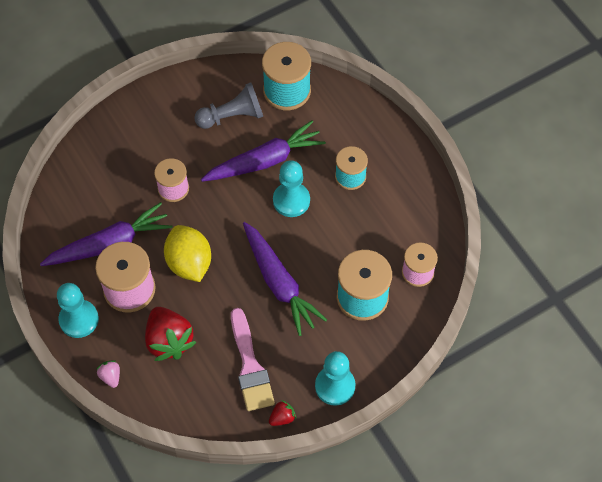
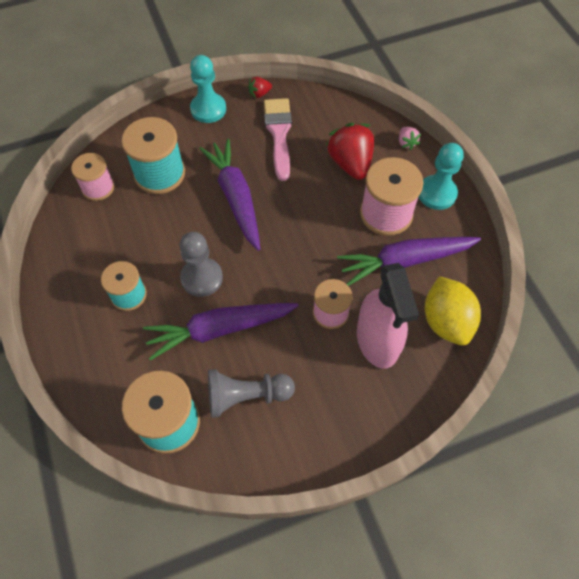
camera: 170 degrees left, 0 degrees up
yellow lemon [164,225,211,282] -> yellow lemon moved to [425,276,481,346]
turquoise pawn [273,160,310,217] -> grey pawn [180,232,223,297]
none -> pink spray bottle [357,263,419,369]

